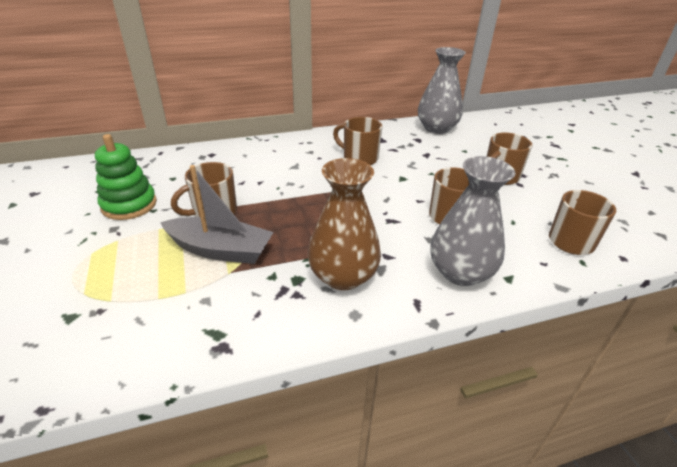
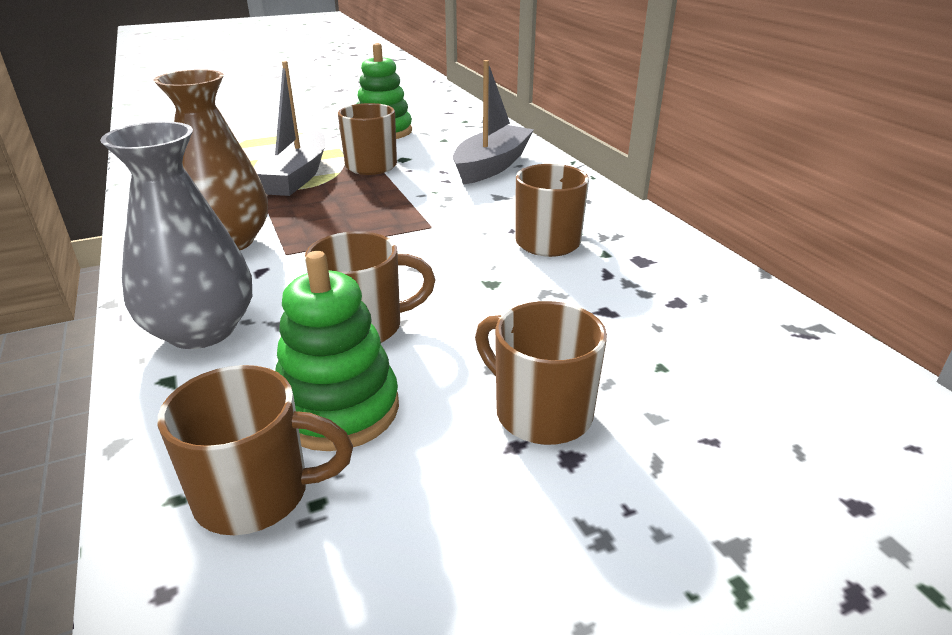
camera: 85 degrees right, 5 degrees down
grey vase [418,47,466,134] -> none
none -> green stacking toy [275,251,399,451]
none -> grey boat [453,60,534,185]

